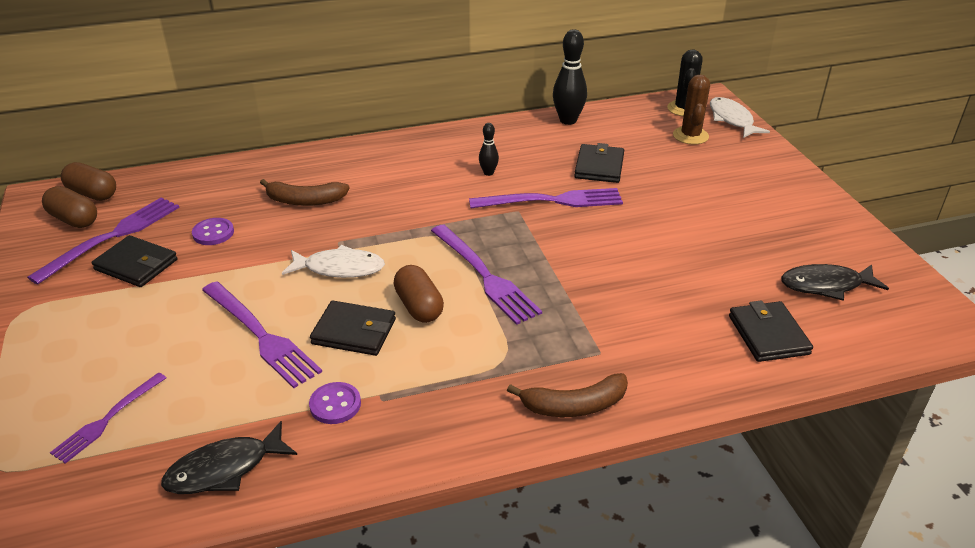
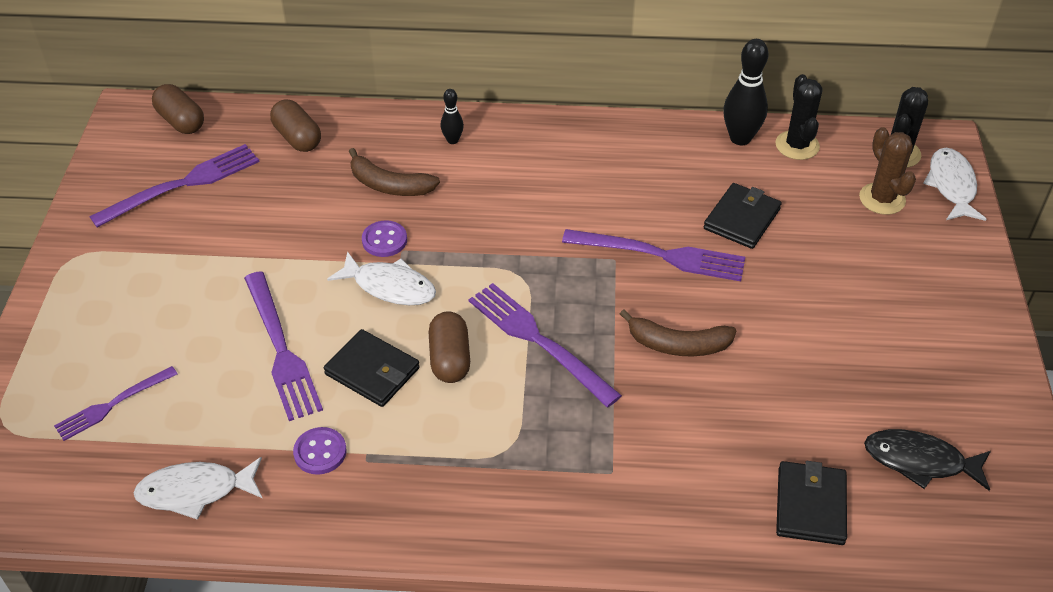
camera: 20 degrees right, 10 degrees up
brown capsule [42,186,97,228] -> brown capsule moved to [270,100,321,152]
black wallet [92,235,177,287] -> none
black fish [161,421,297,494] -> white fish [133,457,262,520]
purple button [192,218,234,245] -> purple button moved to [362,220,407,257]
purple fork [431,225,542,325] -> purple fork turned 150 degrees clockwise [468,283,622,407]
black bowling pin [479,123,499,176] -> black bowling pin moved to [440,89,464,144]
brown banana [507,373,628,417] -> brown banana moved to [620,309,737,356]
brown cactus [673,75,710,145] -> brown cactus turned 45 degrees counterclockwise [859,127,916,215]
none -> black cactus [776,74,822,160]

